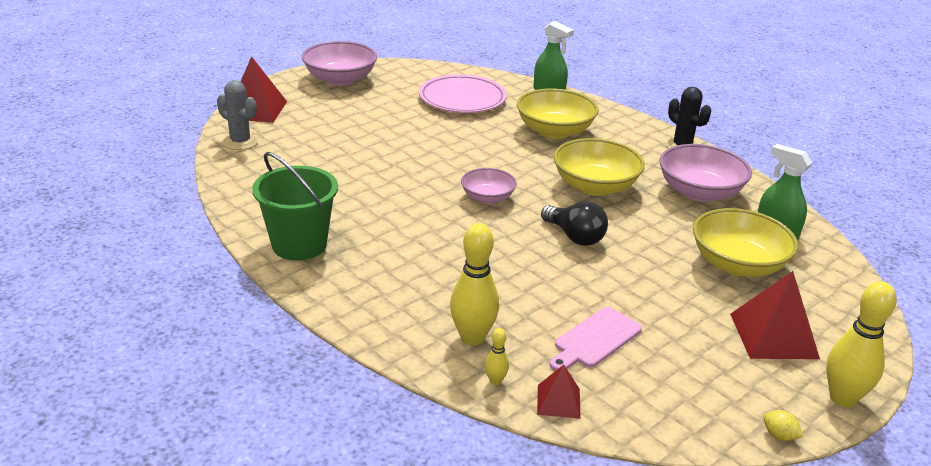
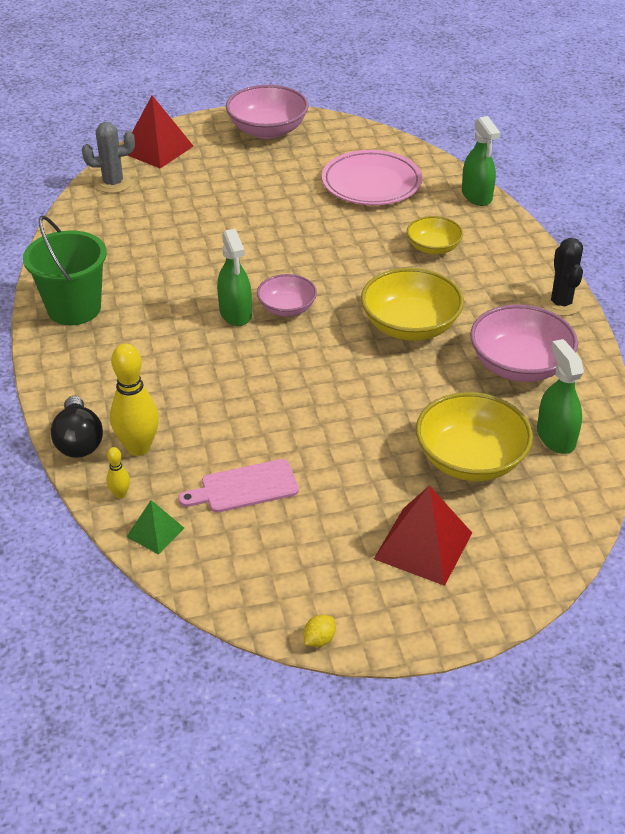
camera: 30 degrees right, 10 degrees up
grey cactus [217,80,258,150] -> grey cactus turned 75 degrees counterclockwise [82,122,135,193]
yellow bowl [517,89,599,139] -> yellow bowl [407,216,463,255], size x0.60
red pyramid [537,364,581,419] -> green pyramid [126,500,184,555]
black light bulb [541,201,608,246] -> black light bulb moved to [51,396,103,458]
yellow lemon [763,410,803,441] -> yellow lemon turned 60 degrees clockwise [304,615,336,647]
yellow bowling pin [826,281,897,407] -> none
none -> green spray bottle [217,229,252,326]

